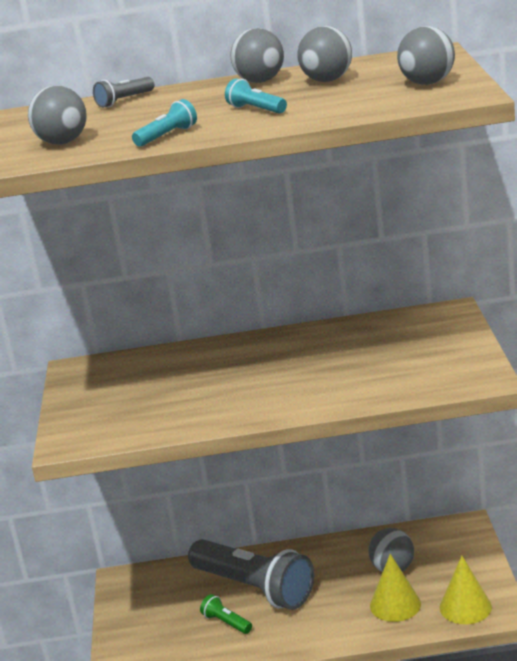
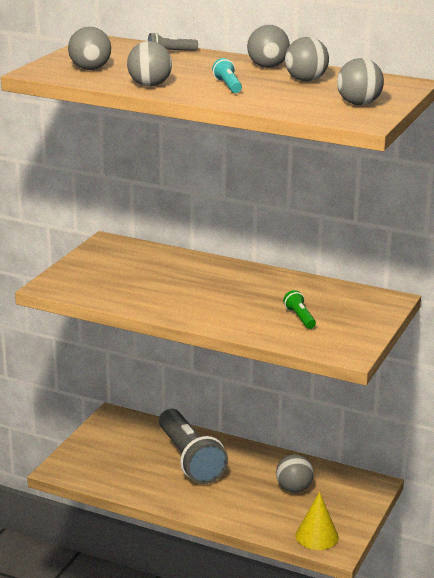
camera: 25 degrees right, 0 degrees up
turquoise flashlight [132,99,197,147] -> grey ball [127,41,172,87]
green flashlight [200,594,252,634] -> green flashlight moved to [283,290,316,329]
yellow cone [370,554,421,622] -> none

